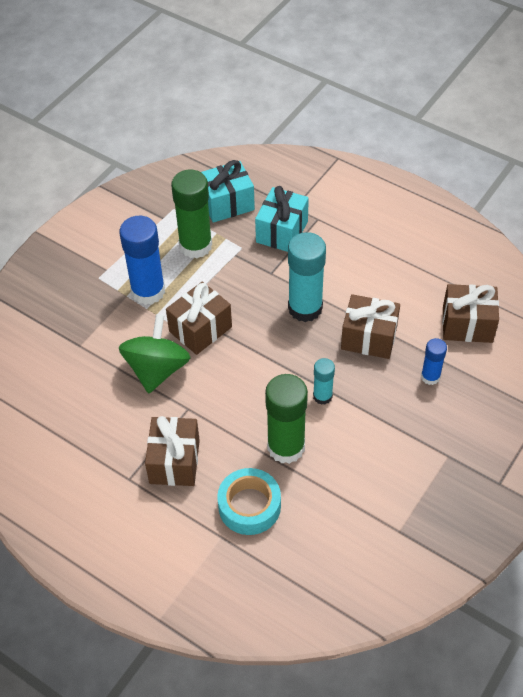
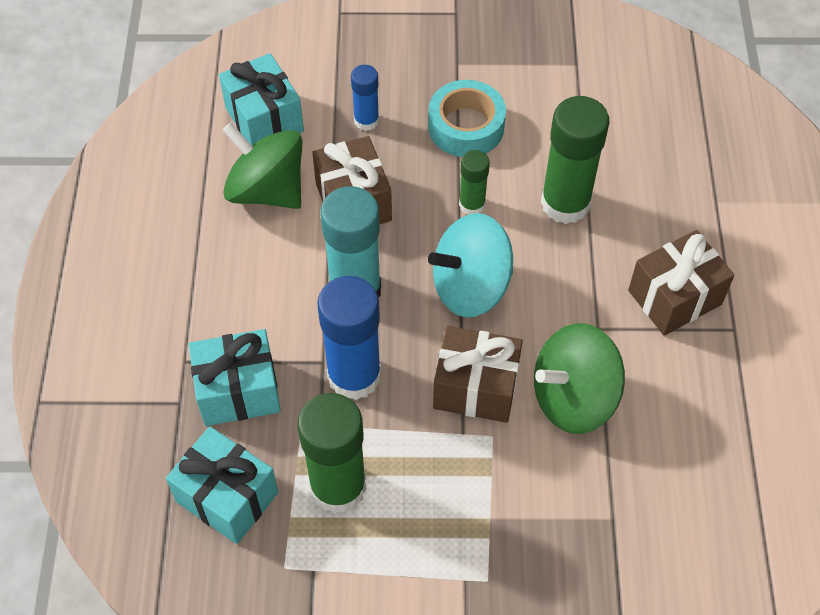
camera: 125 degrees left, 5 degrees up
blue glue stick [119,216,165,305] -> blue glue stick moved to [317,276,381,400]
turquoise tape [217,468,281,535] -> turquoise tape moved to [428,80,506,157]
turquoise glue stick [313,358,335,405] -> green glue stick [459,150,490,215]
brown gift [442,284,499,343] -> turquoise gift [219,53,304,145]
none -> green spinning top [223,123,302,209]
none -> turquoise spinning top [428,213,513,317]

